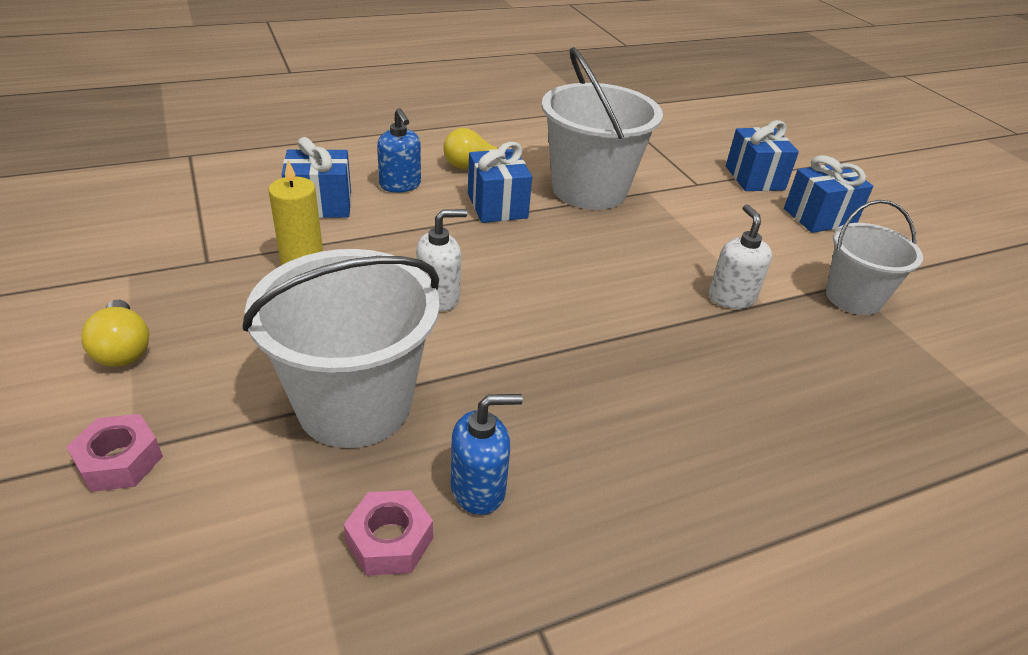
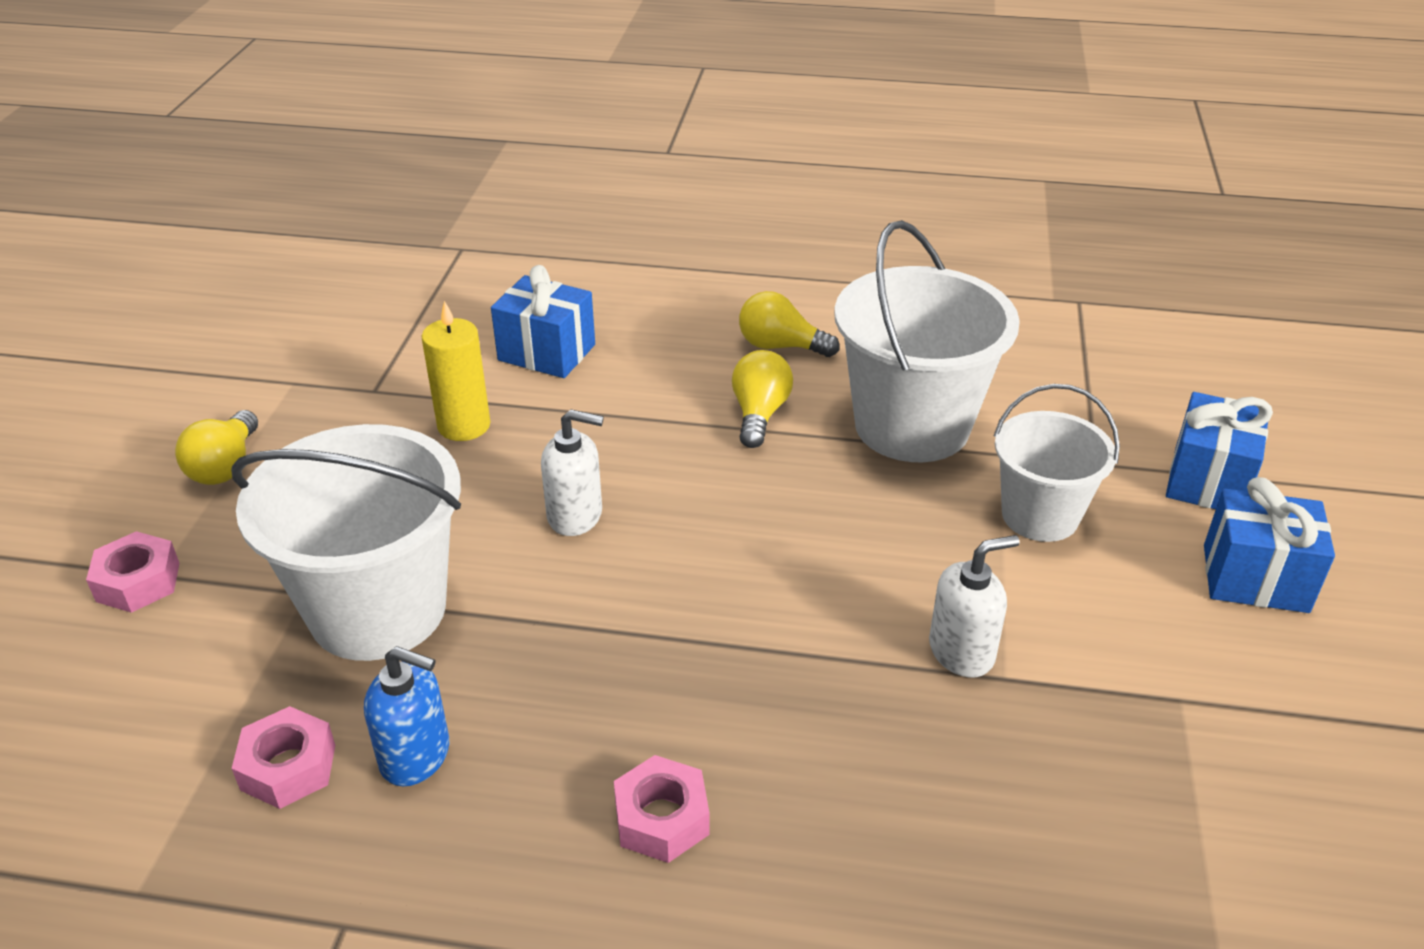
camera: 35 degrees right, 0 degrees up
blue soap dispenser [377,108,421,193] -> none
blue gift [468,142,532,223] -> yellow light bulb [732,350,793,448]
white soap dispenser [709,204,772,309] -> white soap dispenser turned 45 degrees clockwise [929,535,1020,677]
white bucket [826,200,923,315] -> white bucket moved to [994,384,1120,542]
none -> pink nut [614,755,709,863]

